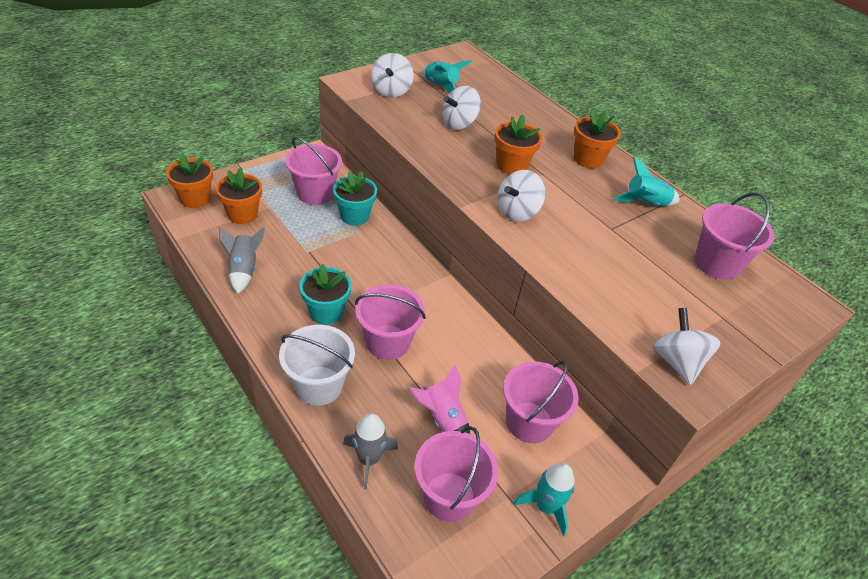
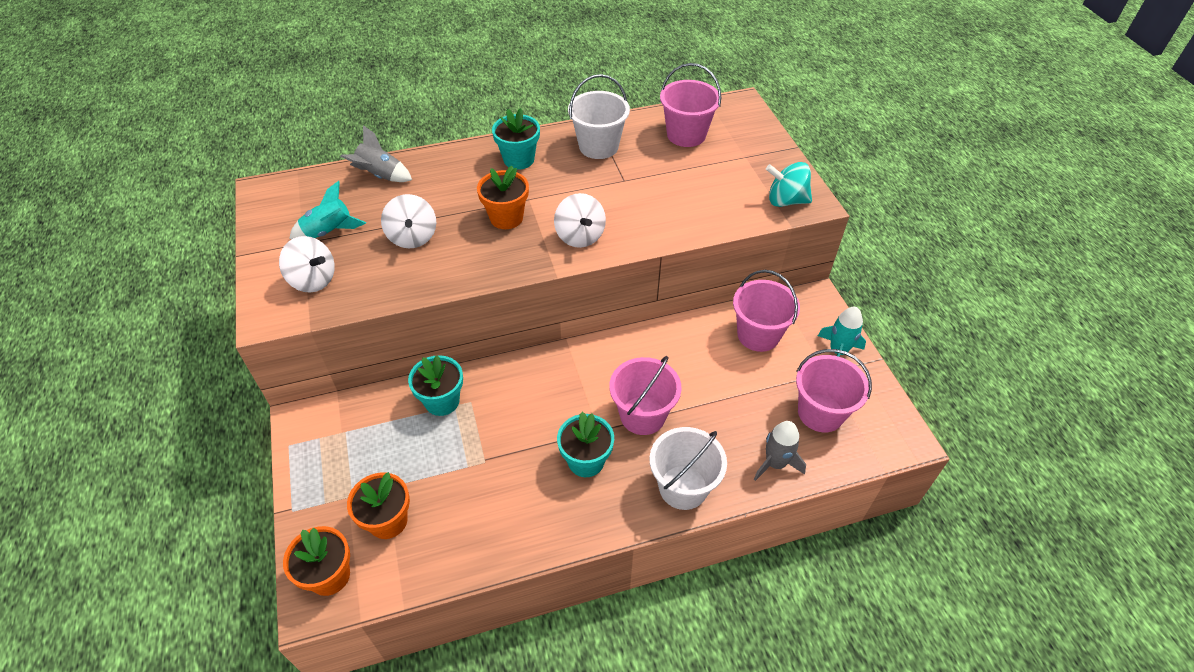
camera: 65 degrees left, 5 degrees up
grey rocket [219,227,265,294] -> grey rocket moved to [340,125,412,182]
pink bucket [285,137,342,205] -> none
pink rocket [409,364,470,434] -> none
orange flower pot [574,109,621,169] -> turquoise flower pot [492,108,540,170]
turquoise rocket [613,157,680,207] -> white bucket [568,74,630,159]
white spinning top [653,308,721,385] -> turquoise spinning top [766,162,812,207]

